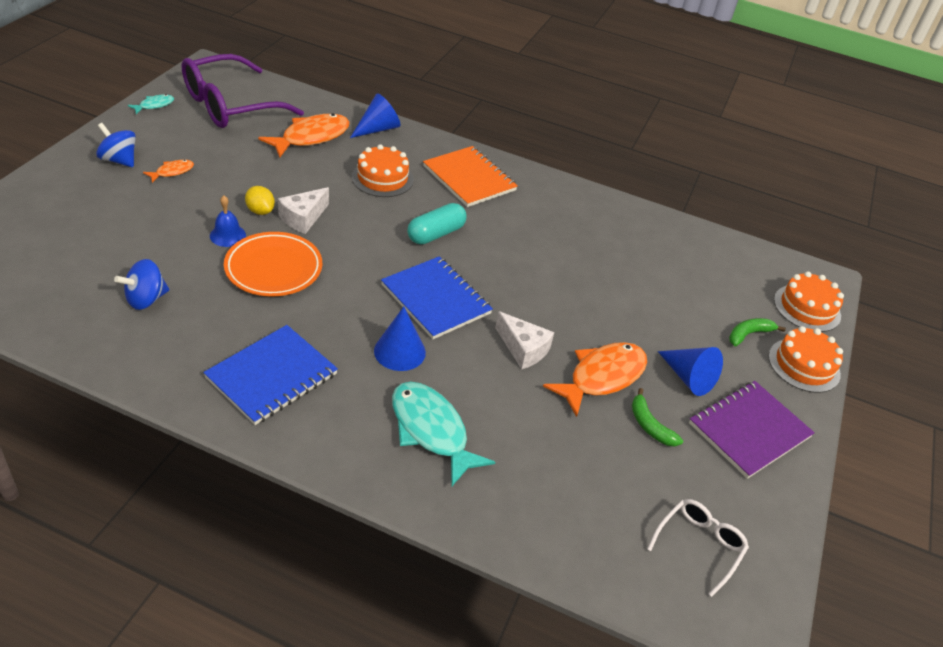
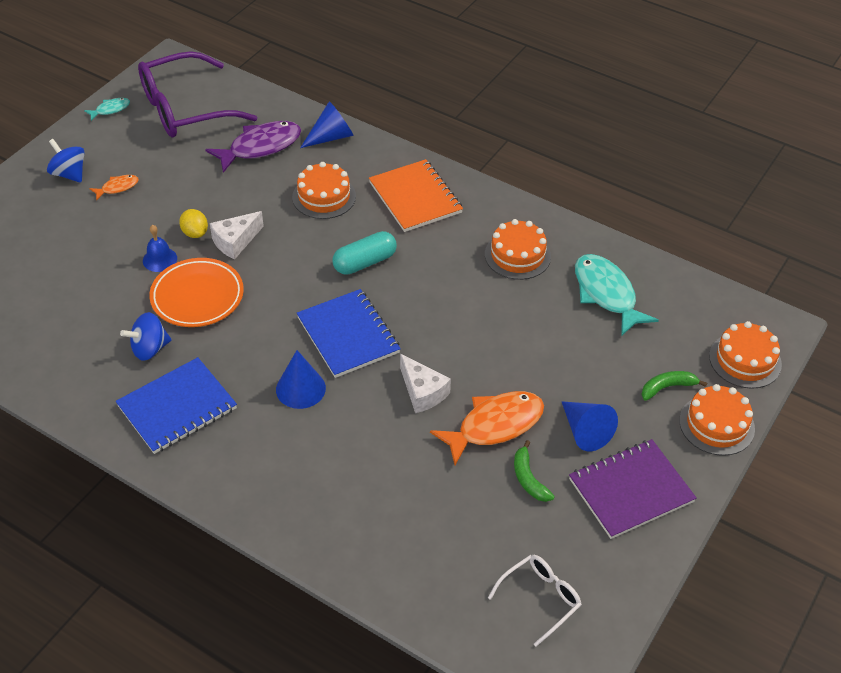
camera: 15 degrees right, 5 degrees up
blue spinning top [114,259,169,310] -> blue spinning top moved to [120,312,171,361]
orange fish [258,113,350,158] -> purple fish [205,121,301,173]
turquoise fish [392,382,495,486] -> turquoise fish moved to [575,254,659,336]
none -> orange cake [485,219,551,280]

